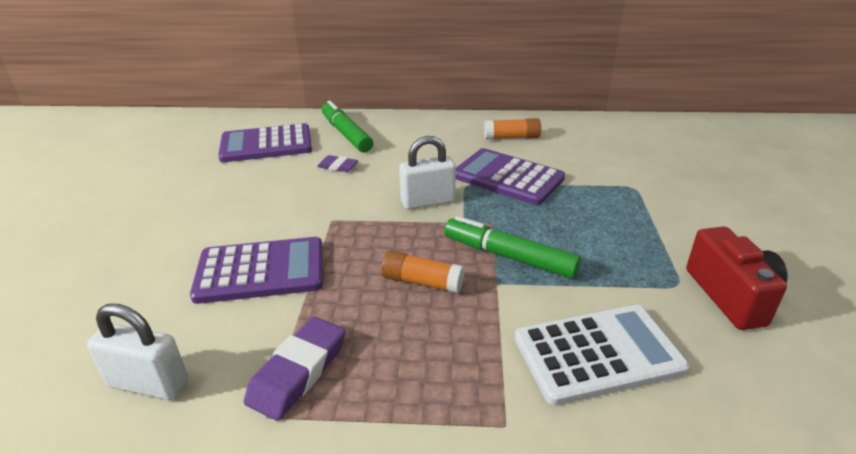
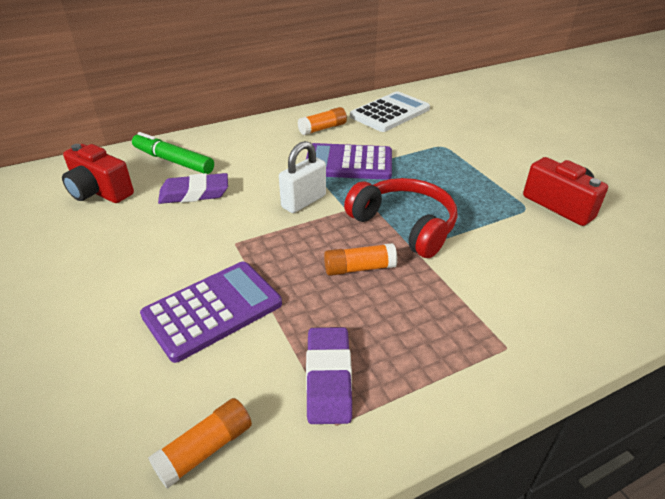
camera: 30 degrees left, 5 degrees up
white padlock [87,304,188,400] -> orange glue stick [148,398,252,489]
purple calculator [218,123,312,162] -> red camera [62,144,134,203]
purple eraser [317,155,358,172] -> purple eraser [158,173,228,204], size x1.77
green marker [444,216,581,278] -> red headphones [344,178,457,258]
white calculator [515,305,689,406] -> white calculator moved to [350,91,430,132]

